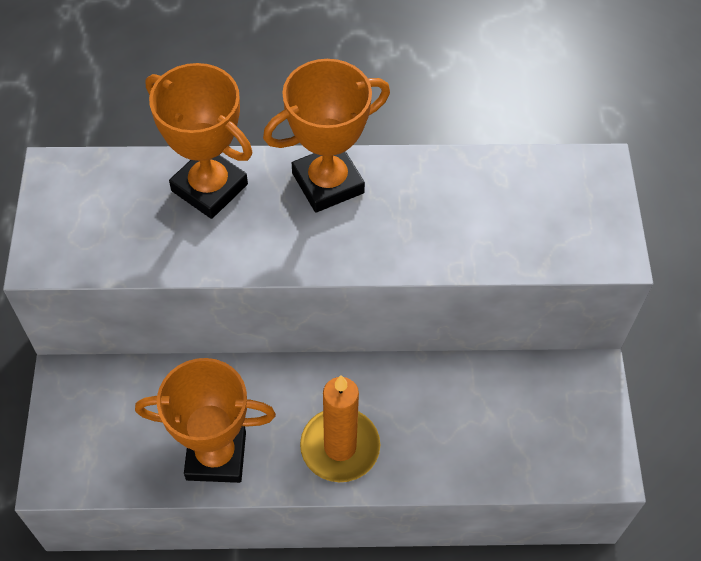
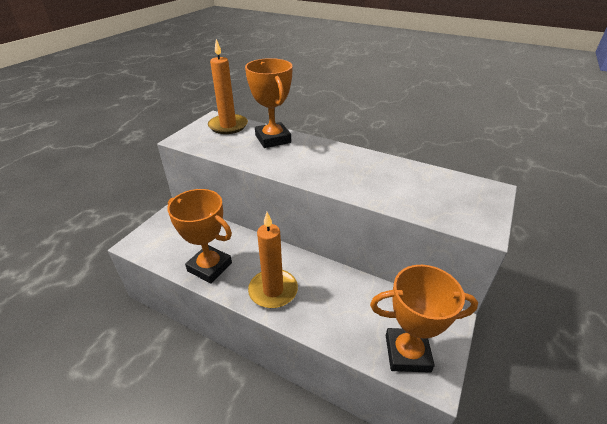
camera: 30 degrees right, 20 degrees down
orange trophy [263,59,390,213] -> orange trophy moved to [370,265,478,373]
none -> orange candle [208,39,248,134]

